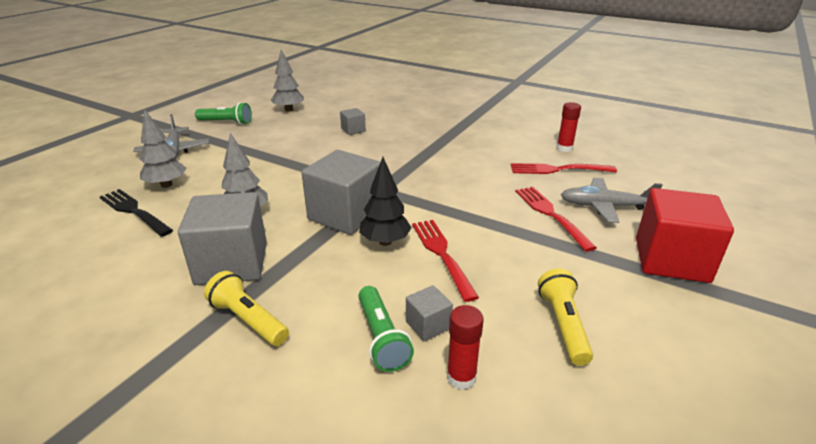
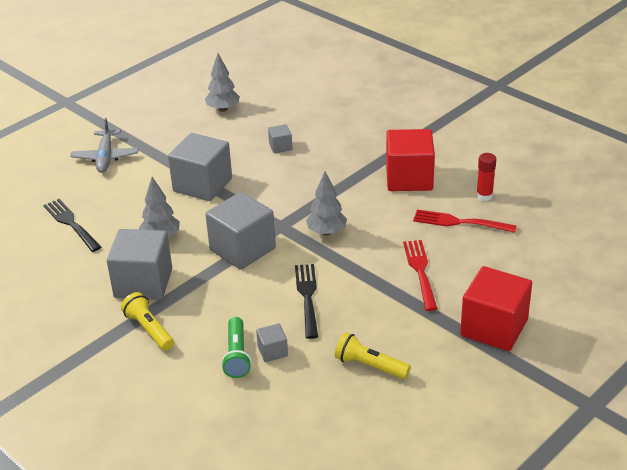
camera: 15 degrees right, 5 degrees up
grey tree [139,109,186,188] -> grey tree moved to [306,171,347,236]
green flashlight [195,102,252,125] -> none
black tree [359,157,412,246] -> none
red fork [412,220,479,302] -> black fork [295,264,318,339]
red glue stick [447,305,484,390] -> none
yellow flashlight [538,269,593,366] -> yellow flashlight turned 75 degrees counterclockwise [335,332,411,379]
grey plane [561,178,663,223] -> none
none -> grey cube [168,133,232,201]
none -> red cube [386,129,435,191]

